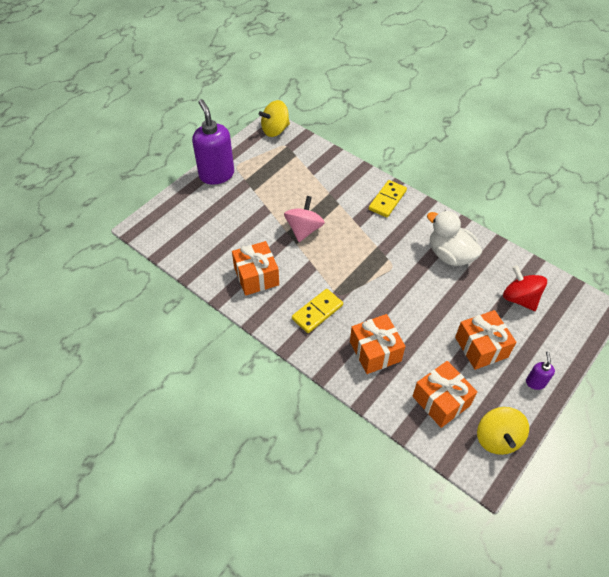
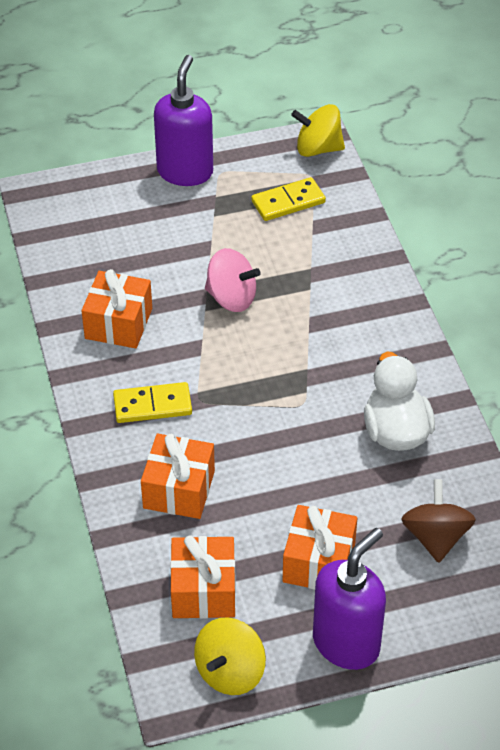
camera: 35 degrees right, 5 degrees down
pink spinning top [284,196,325,242] -> pink spinning top turned 60 degrees clockwise [205,248,260,312]
yellow domino [369,180,407,218] -> yellow domino moved to [251,177,326,221]
red spinning top [503,265,547,311] -> brown spinning top [401,479,476,563]
purple soap dispenser [526,351,555,390] -> purple soap dispenser [313,528,386,670], size x2.24

